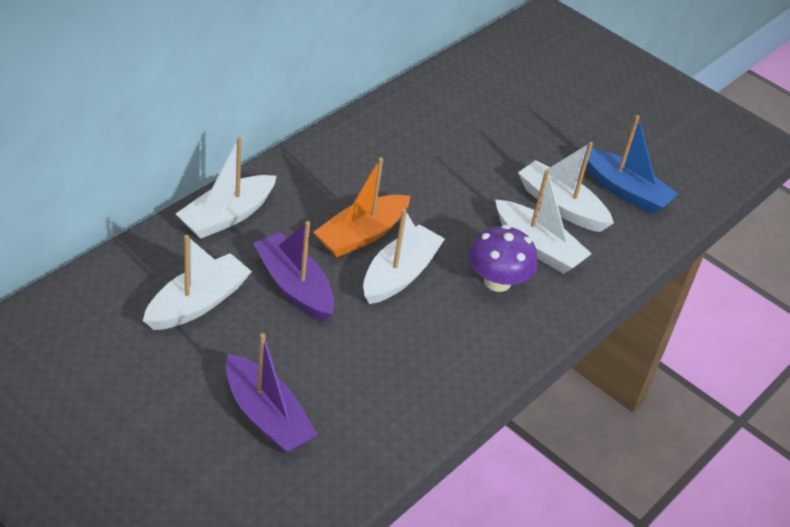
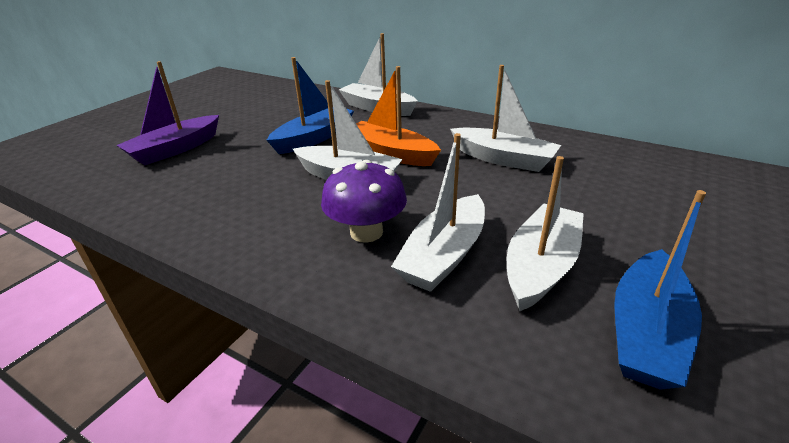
camera: 85 degrees right, 10 degrees down
white boat [143,235,252,330] -> white boat moved to [450,65,561,172]
purple boat [253,221,335,321] -> blue boat [267,57,354,154]

